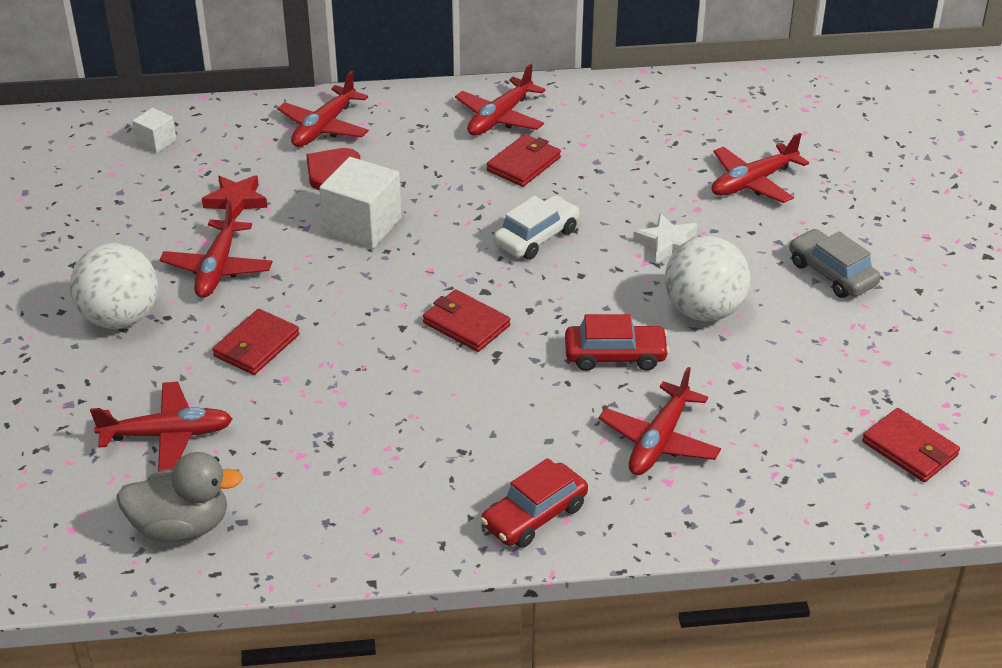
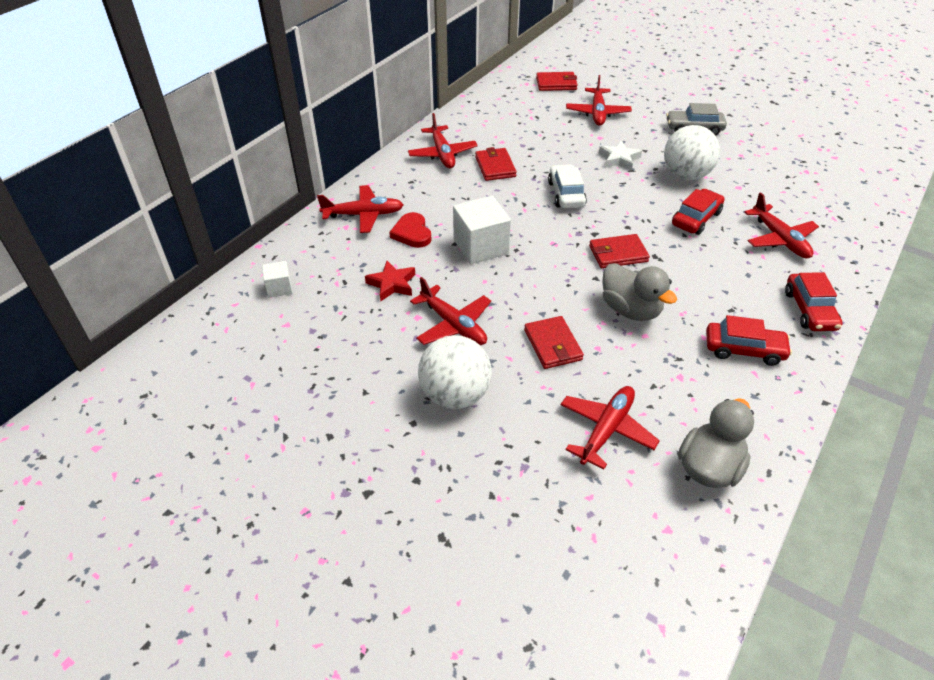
camera: 50 degrees left, 5 degrees up
red plane [277,71,369,147] -> red plane turned 75 degrees counterclockwise [317,185,404,233]
red wallet [862,408,960,482] -> red wallet moved to [536,72,578,91]
none -> grey duck [602,263,677,321]
none -> red car [706,315,792,366]

